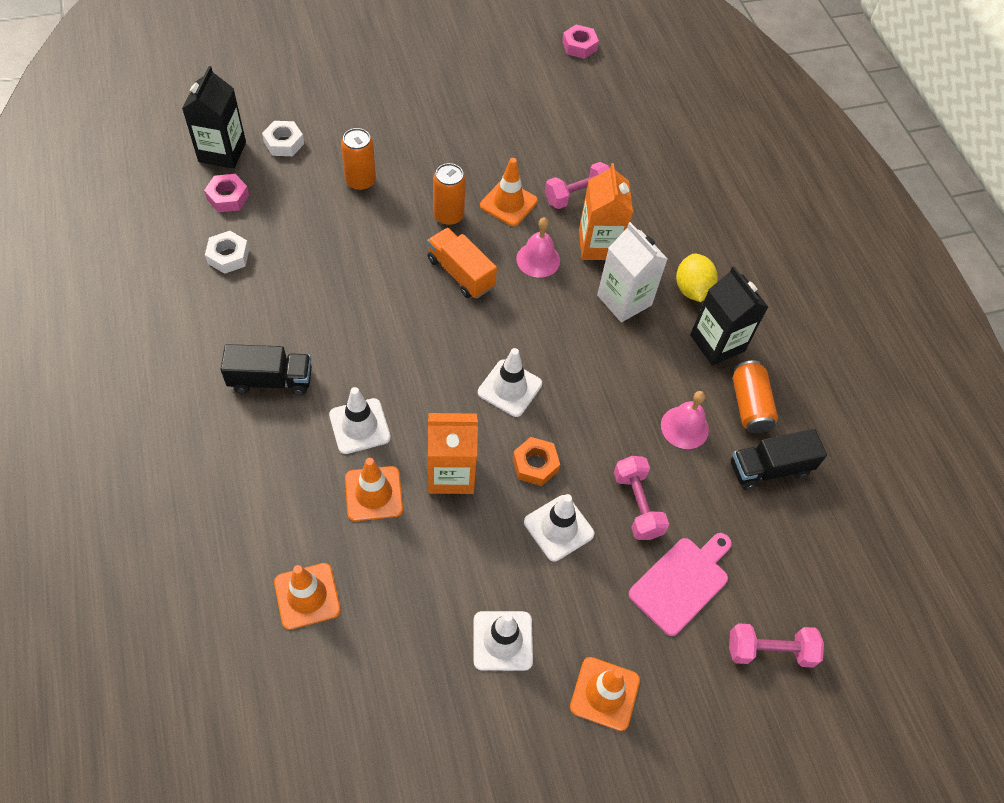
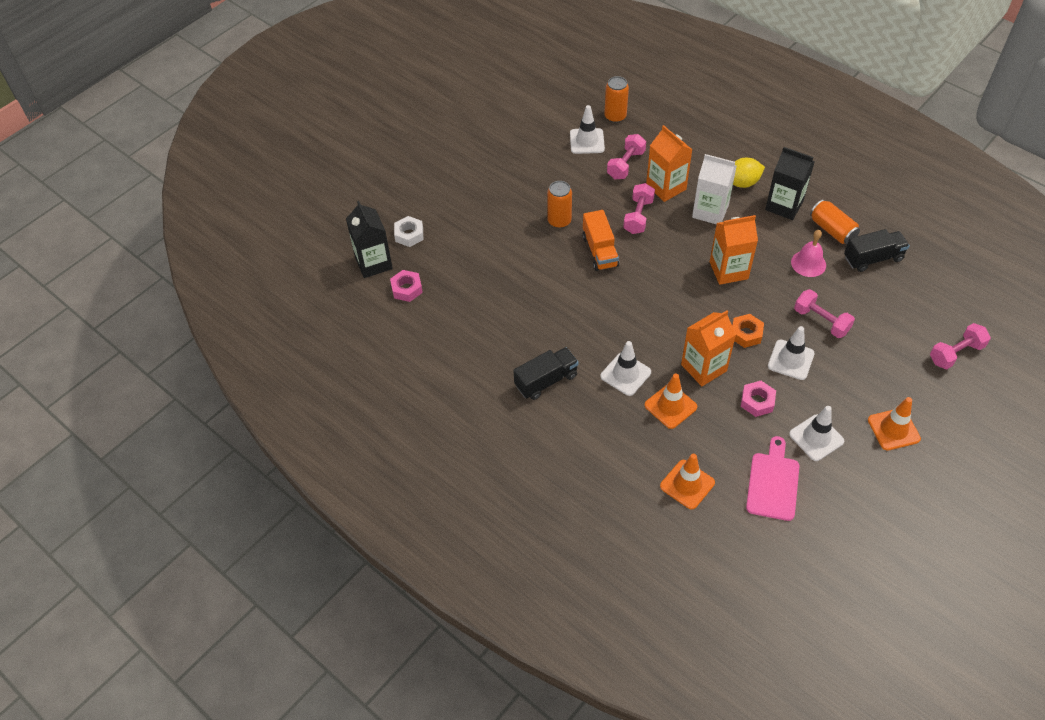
camera: 25 degrees left, 5 degrees down
white nut [205,231,249,274] -> none
orange can [341,128,376,191] -> orange can moved to [604,76,629,123]
orange truck [427,228,497,299] -> orange truck turned 120 degrees counterclockwise [582,210,619,271]
white traffic cone [478,348,542,417] -> white traffic cone moved to [570,105,605,154]
orange traffic cone [480,158,538,226] -> none
pink bell [516,217,560,278] -> pink dumbbell [623,183,655,234]
pink nut [562,25,599,59] -> pink nut moved to [741,381,776,417]
pink cutting board [629,533,732,636] -> pink cutting board moved to [746,436,799,521]
yellow lemon [676,253,718,302] -> yellow lemon turned 75 degrees counterclockwise [733,158,765,188]
black truck [731,429,827,490] -> black truck turned 150 degrees counterclockwise [844,229,910,272]
none -> orange carton [710,215,758,285]

